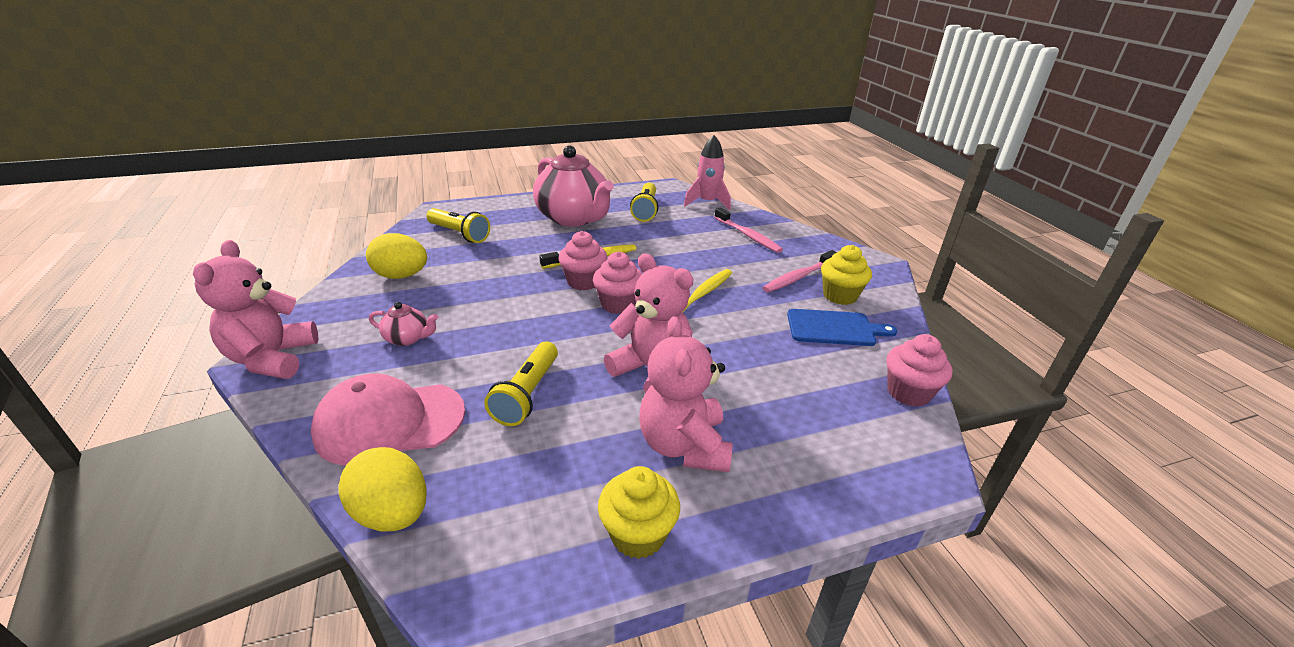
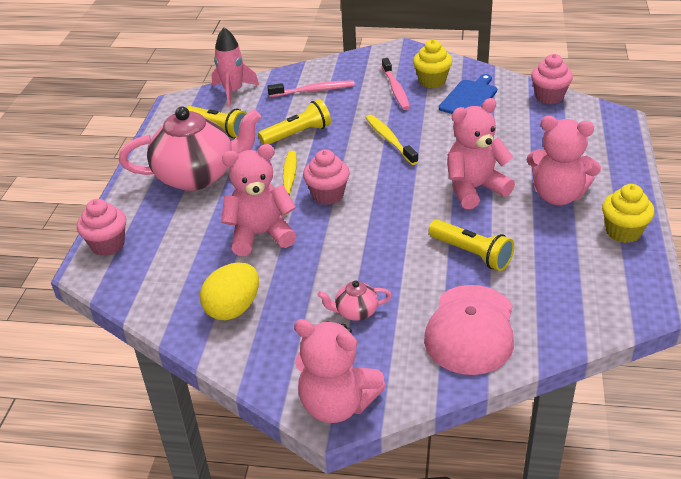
camera: 60 degrees left, 5 degrees up
yellow egg [339,447,427,531] -> none
pink teapot [369,302,438,346] -> pink teapot turned 135 degrees counterclockwise [318,281,392,321]
yellow flashlight [426,208,490,243] -> yellow flashlight moved to [258,99,331,145]
pink cupcake [593,252,643,314] -> pink cupcake moved to [77,199,126,256]
none -> pink teddy bear [221,144,296,256]

